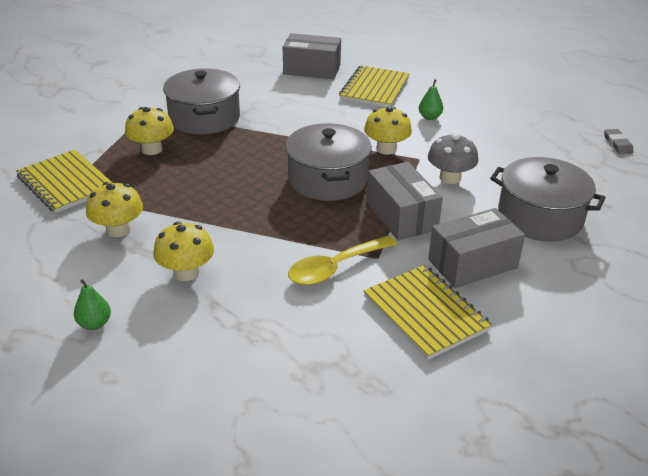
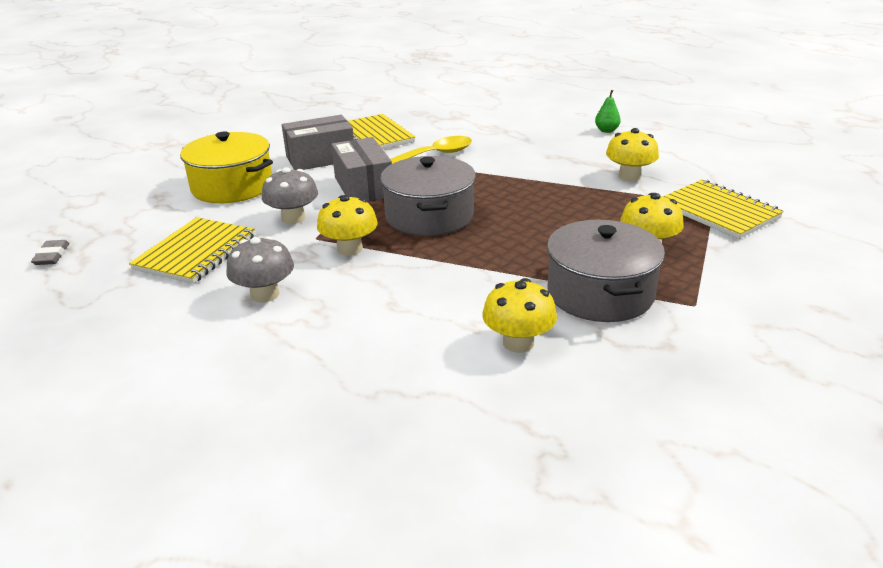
camera: 175 degrees left, 5 degrees down
yellow mushroom [153,221,214,281] -> yellow mushroom moved to [482,278,557,353]
grey box [283,33,341,79] -> none
yellow notebook [339,65,410,108] -> yellow notebook moved to [129,217,255,284]
green pear [419,79,443,120] -> grey mushroom [226,236,294,303]
grey pot [490,157,605,241] -> yellow pot [180,132,273,203]

